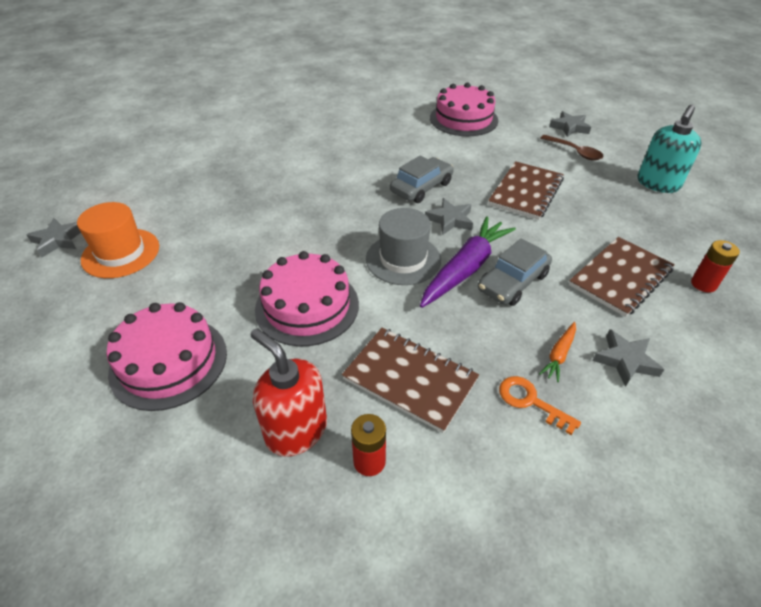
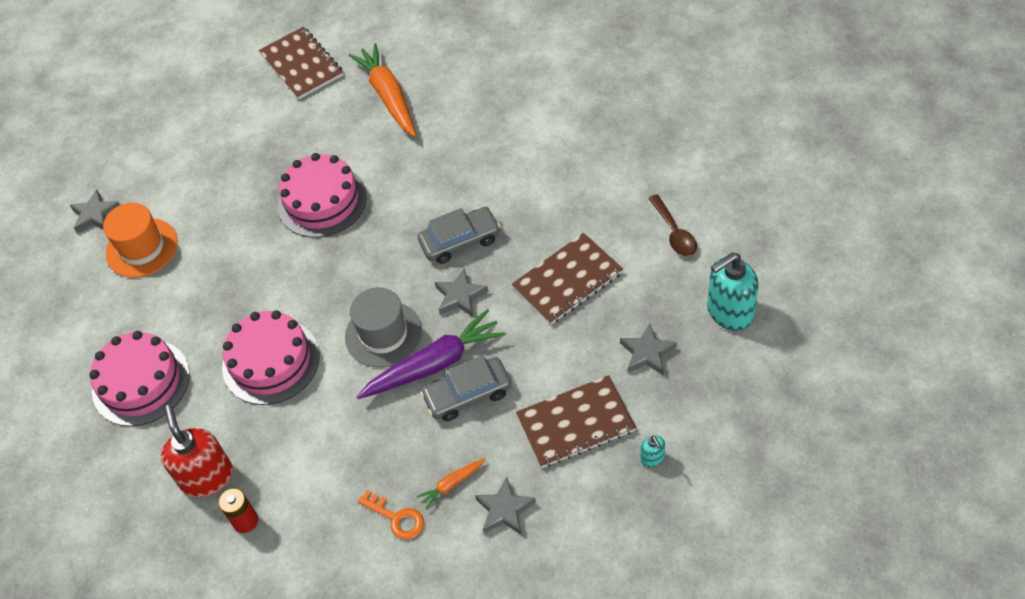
camera: 30 degrees right, 10 degrees up
brown notebook [342,328,479,433] -> brown notebook moved to [259,27,343,100]
pink cake [430,83,498,136] -> pink cake moved to [278,153,367,238]
orange key [499,376,581,435] -> orange key turned 150 degrees clockwise [358,490,424,540]
grey star [549,111,591,137] -> grey star moved to [620,323,677,375]
red battery [691,240,740,293] -> turquoise soap dispenser [641,435,665,467]
none -> orange carrot [348,43,416,137]

